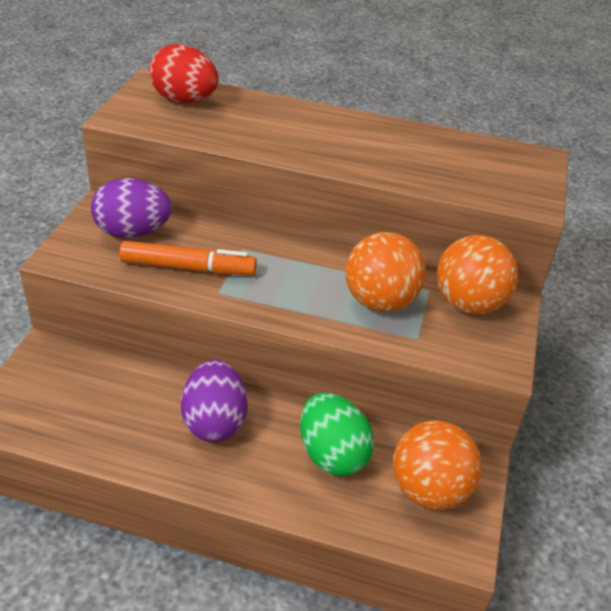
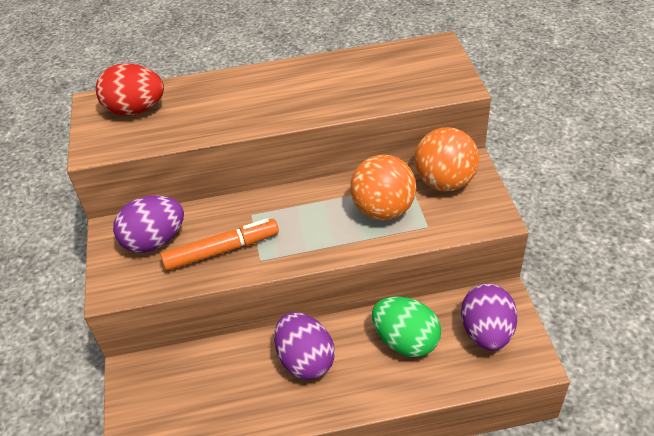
camera: 20 degrees left, 5 degrees up
orange ball [393,420,482,510] -> purple egg [461,284,518,351]

